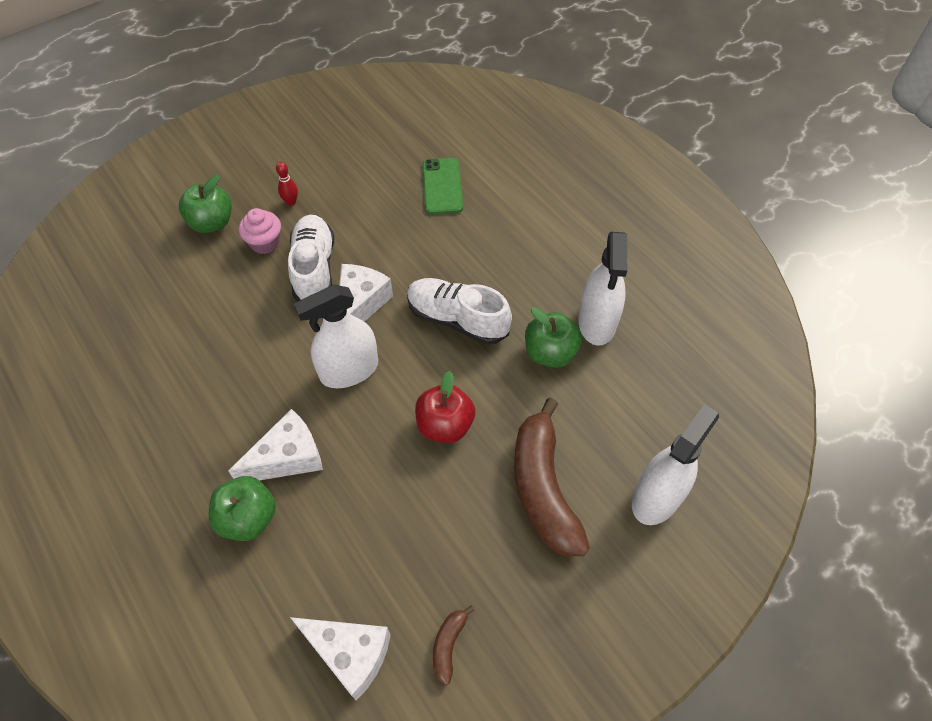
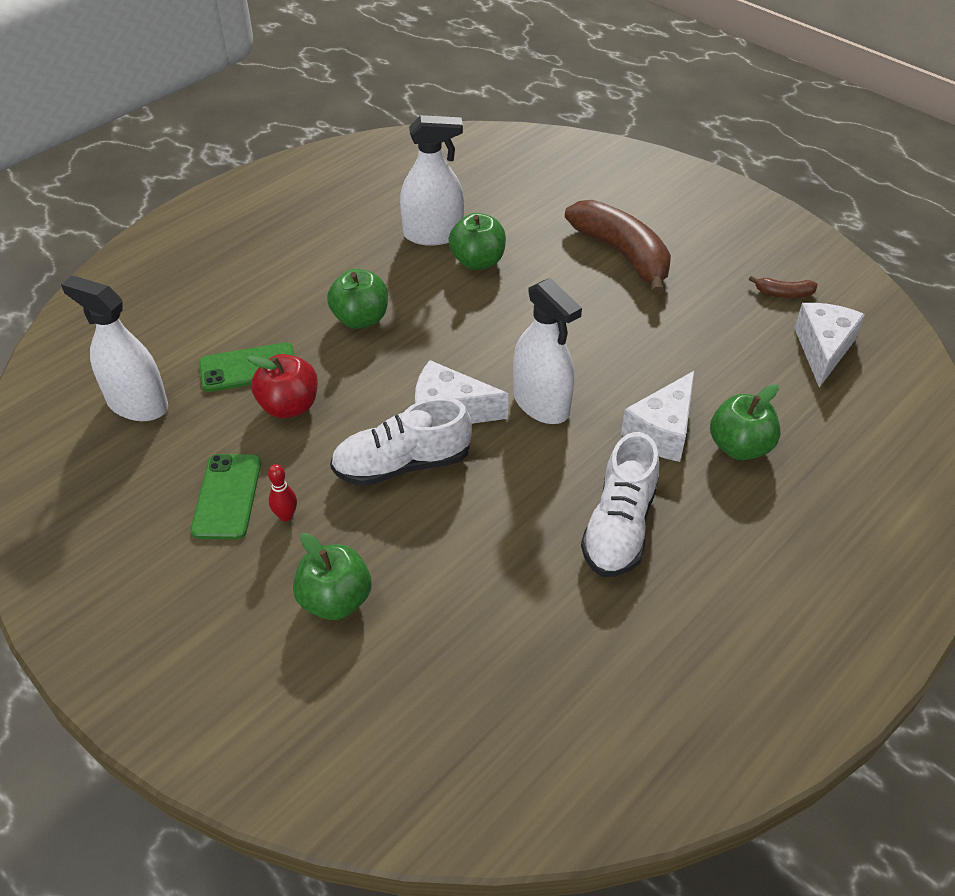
camera: 100 degrees left, 10 degrees down
white cheese [228,409,323,481] -> white cheese turned 105 degrees counterclockwise [621,371,694,462]
pink cupcake [239,208,281,254] -> none
white shoe [407,278,512,345] -> white shoe moved to [581,432,659,577]
red apple [415,370,476,443] -> red apple moved to [247,354,318,418]
brown banana [514,398,590,556] -> brown banana turned 105 degrees counterclockwise [565,200,671,295]
white spray bottle [632,404,719,525] -> white spray bottle moved to [61,276,168,421]
none -> green phone [191,454,261,540]
none -> green apple [327,269,388,329]

